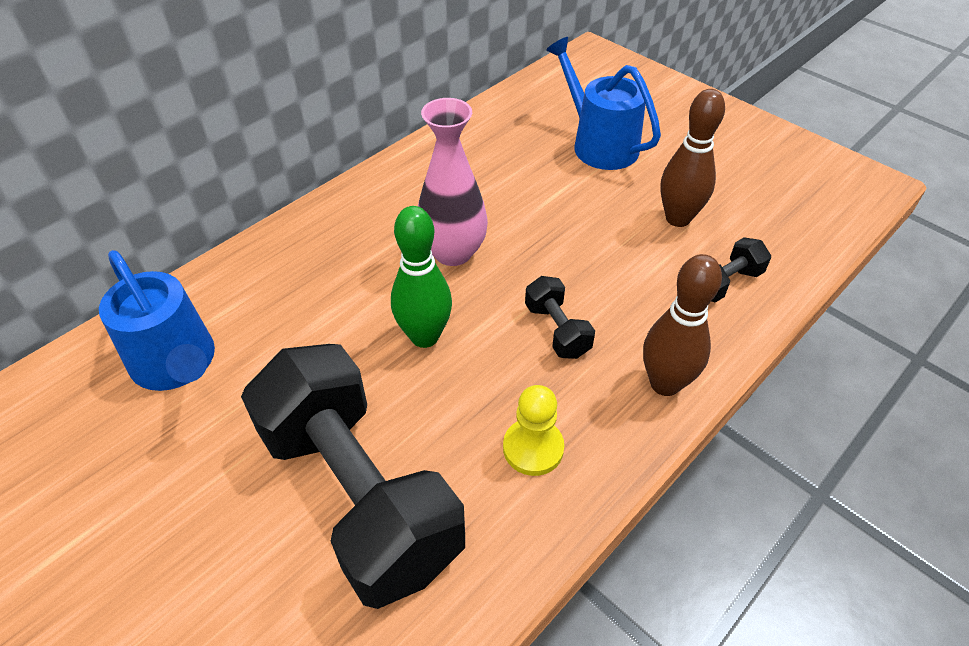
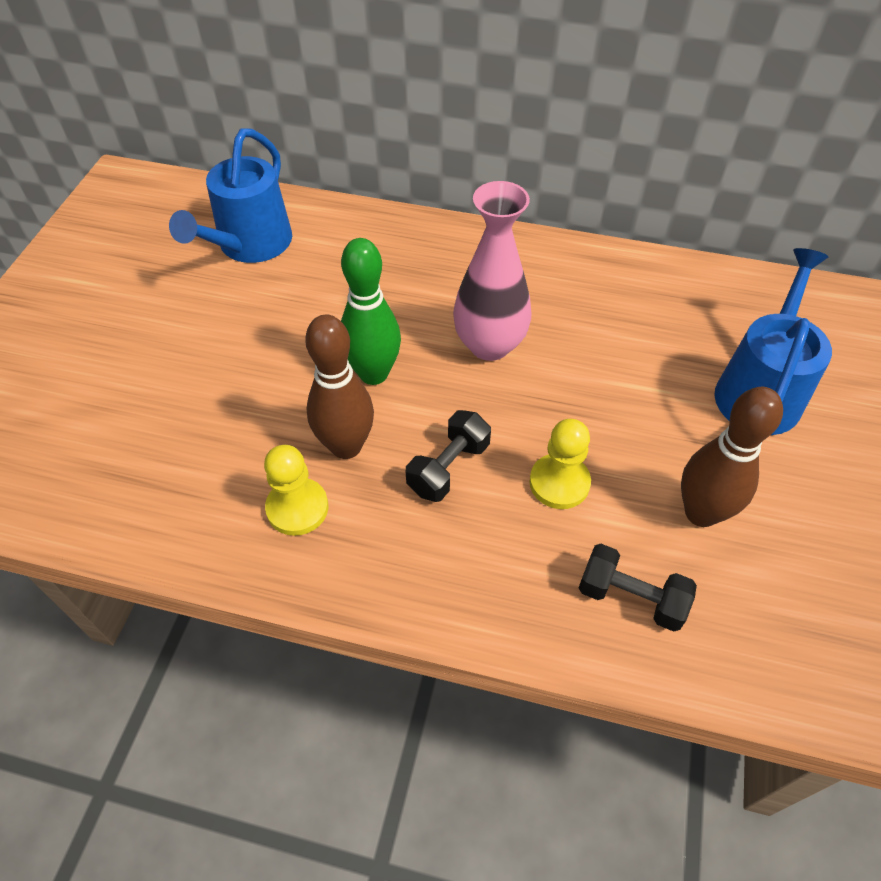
camera: 60 degrees right, 5 degrees up
black dumbbell [241,344,465,609] -> none
brown bowling pin [643,254,722,396] -> brown bowling pin moved to [305,315,374,459]
none -> yellow pawn [529,419,591,509]

